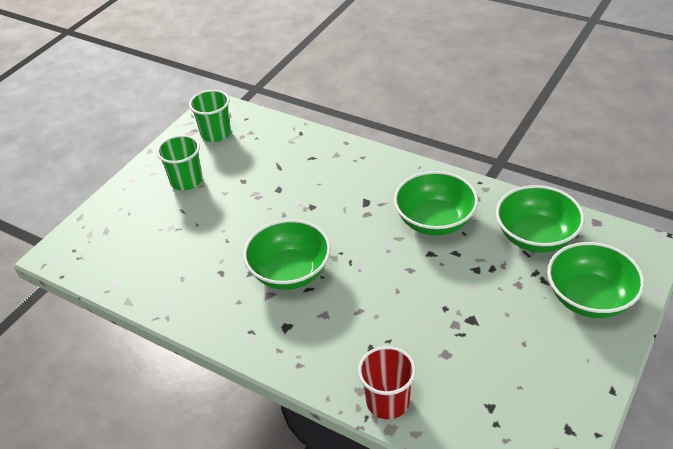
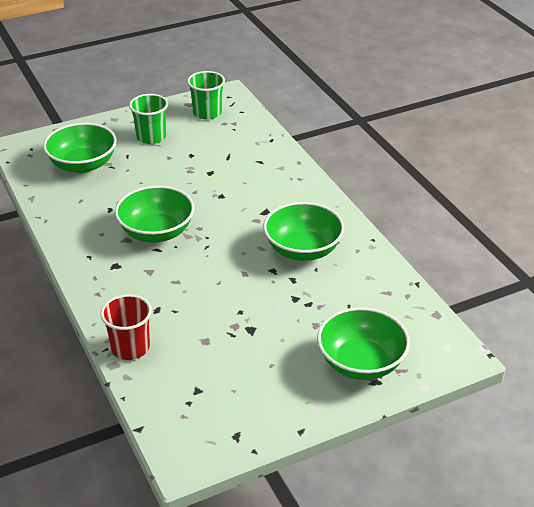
camera: 30 degrees right, 5 degrees down
green bowl [496,185,584,252] -> green bowl moved to [43,123,117,173]

